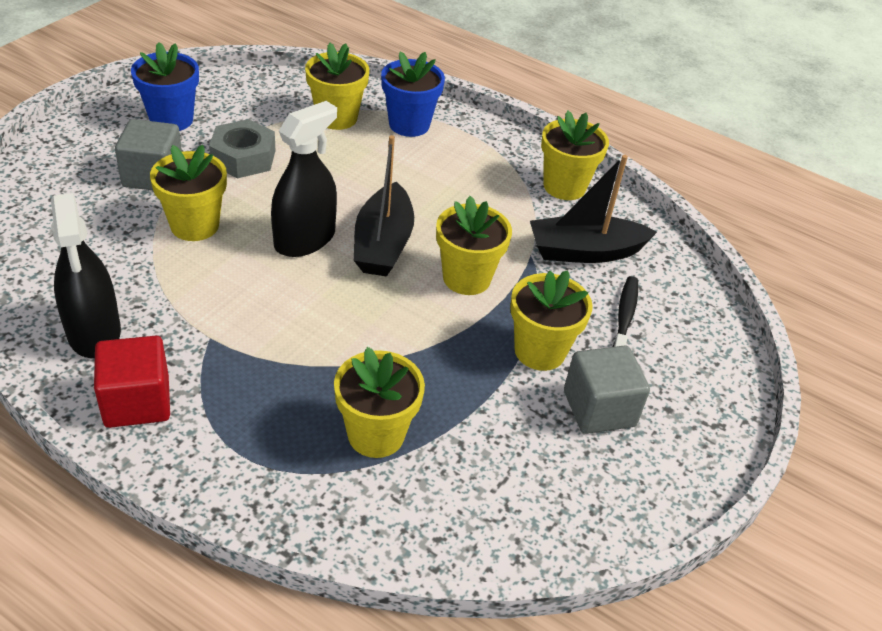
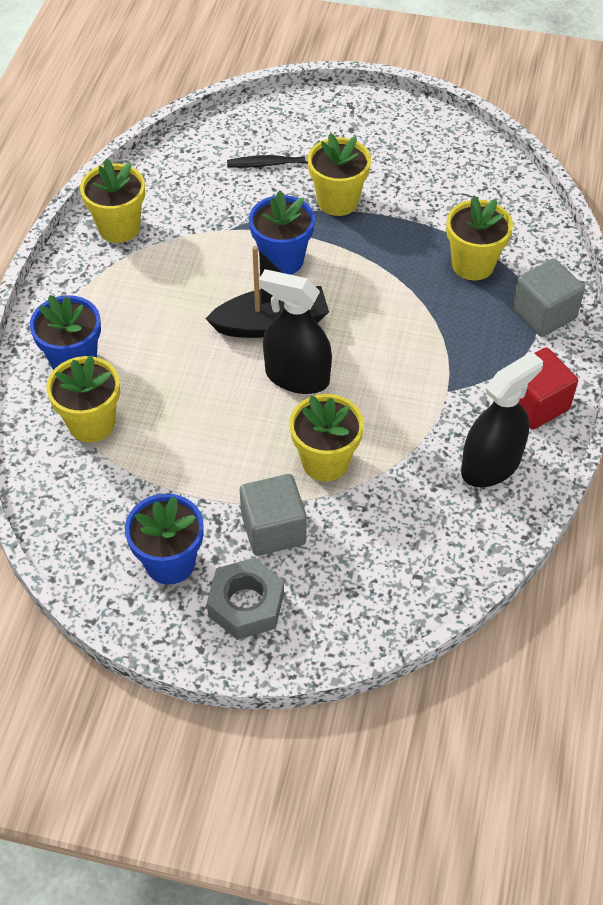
camera: 105 degrees left, 10 degrees up
grey nut [209,119,275,178] -> grey nut moved to [207,558,284,640]
yellow flower pot [436,196,512,295] -> blue flower pot [249,190,315,275]
black boat [530,155,657,263] -> none
grey cube [564,345,650,434] -> grey cube moved to [512,259,585,337]

